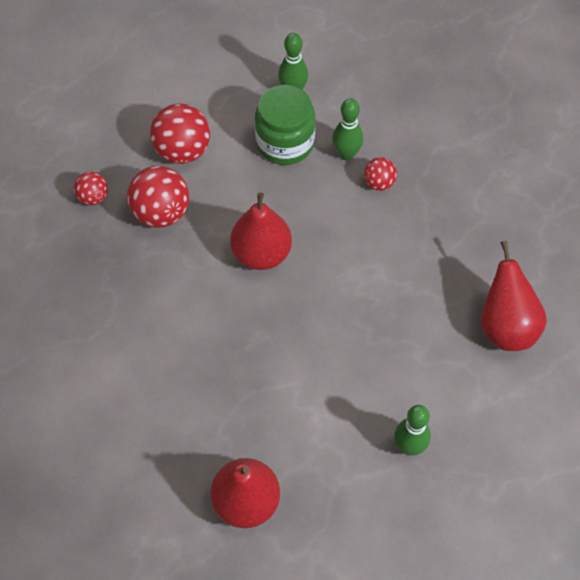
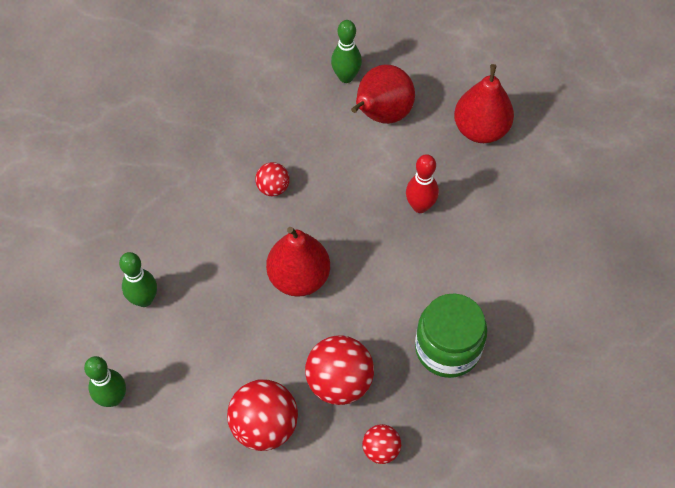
camera: 135 degrees left, 0 degrees up
green jar [255,85,316,165] -> green jar moved to [415,293,487,378]
red ball [364,157,397,191] -> red ball moved to [255,162,290,196]
red pear [481,241,547,351] -> red pear moved to [351,64,415,124]
none -> red bowling pin [406,154,439,213]

